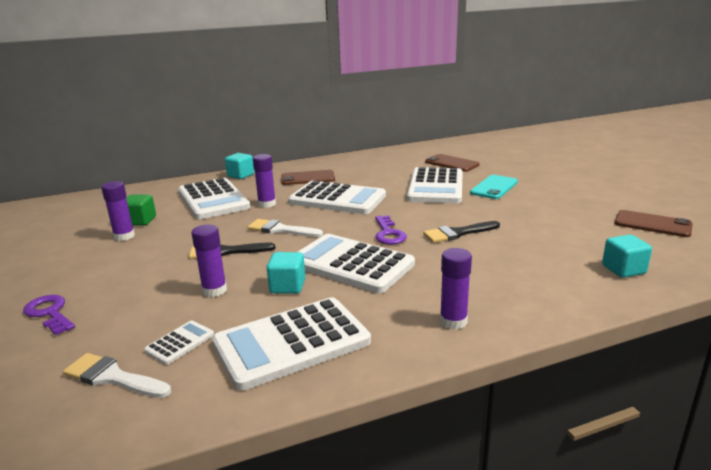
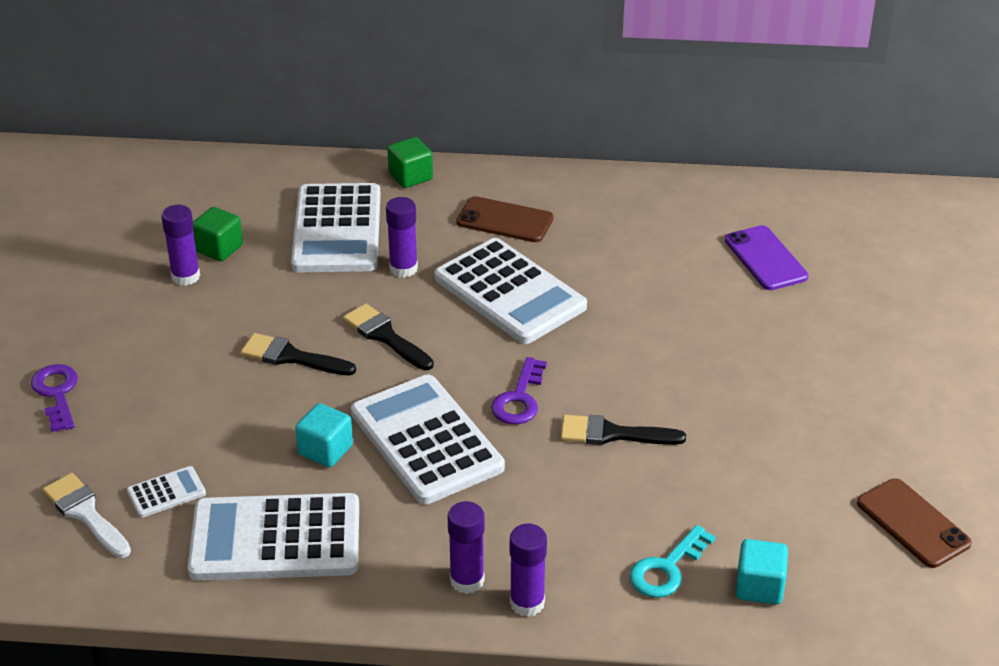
camera: 25 degrees right, 15 degrees up
purple glue stick [192,224,227,297] -> purple glue stick moved to [510,524,547,617]
turquoise cube [225,153,254,179] -> green cube [387,137,433,188]
white brush [247,219,323,237] -> black brush [343,303,434,370]
white calculator [407,167,463,203] -> none
brown phone [425,154,480,172] -> purple phone [725,225,808,290]
turquoise phone [470,175,518,199] -> none
none -> turquoise key [630,525,715,598]

